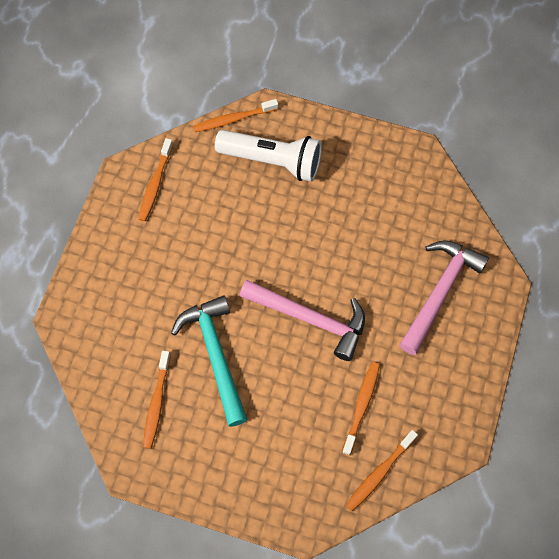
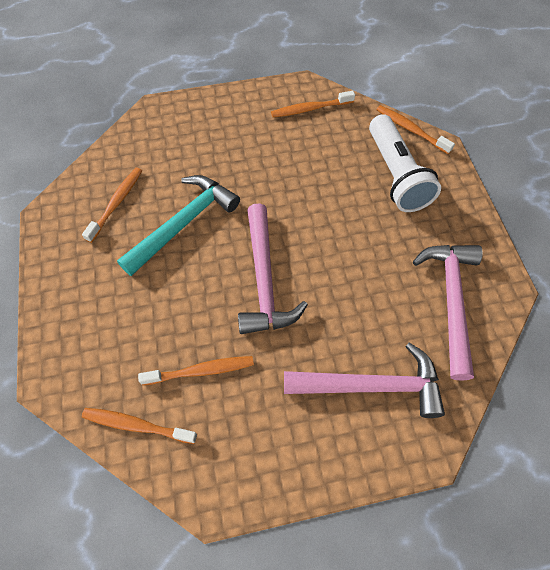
camera: 60 degrees right, 5 degrees down
orange toothbrush [143,351,171,449] -> orange toothbrush turned 135 degrees clockwise [82,167,142,243]
none -> pink hammer [413,245,483,381]

